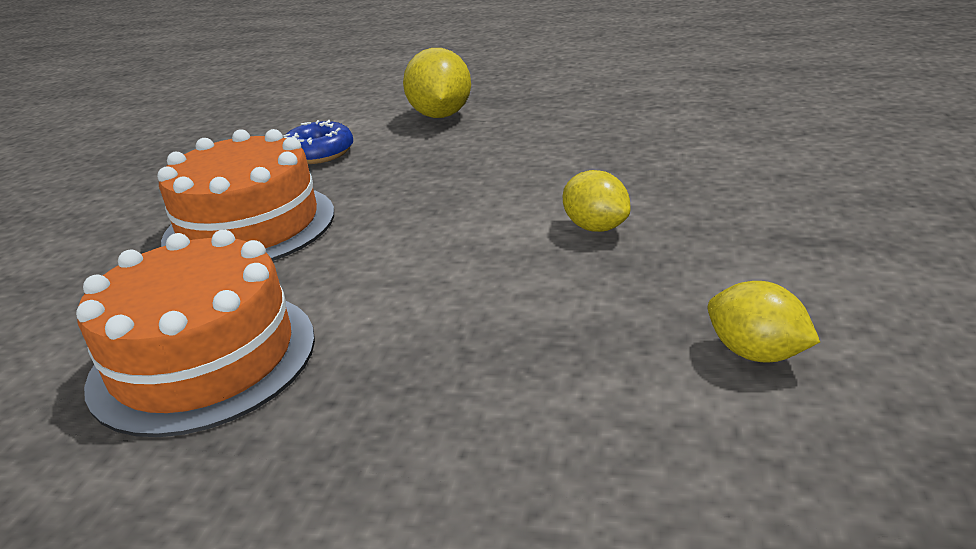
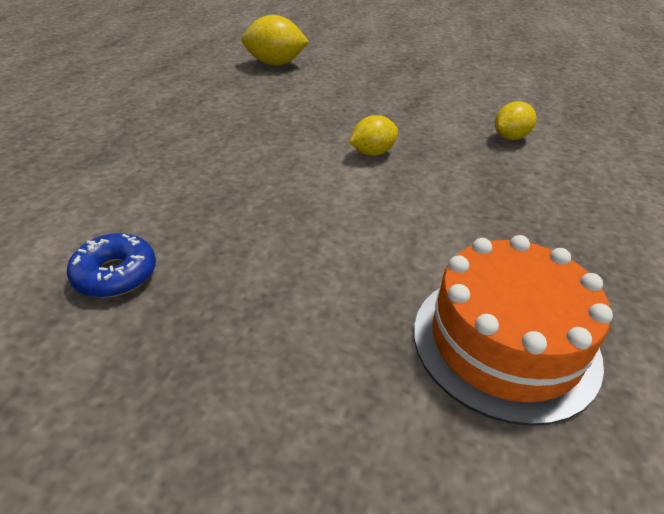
camera: 85 degrees left, 10 degrees up
orange cake [157,129,334,261] -> none
yellow lemon [403,48,471,118] -> yellow lemon moved to [241,15,309,65]

